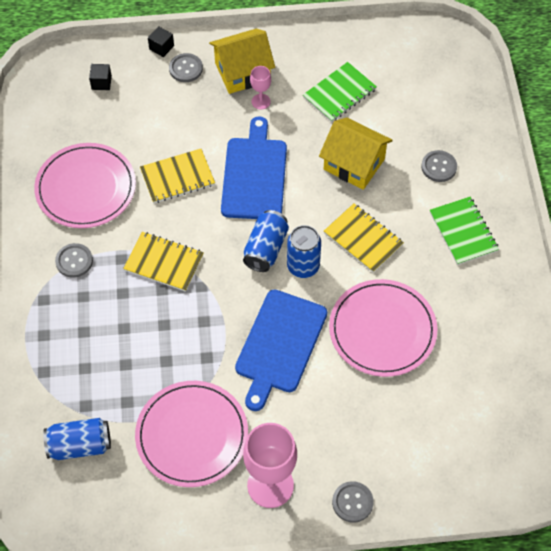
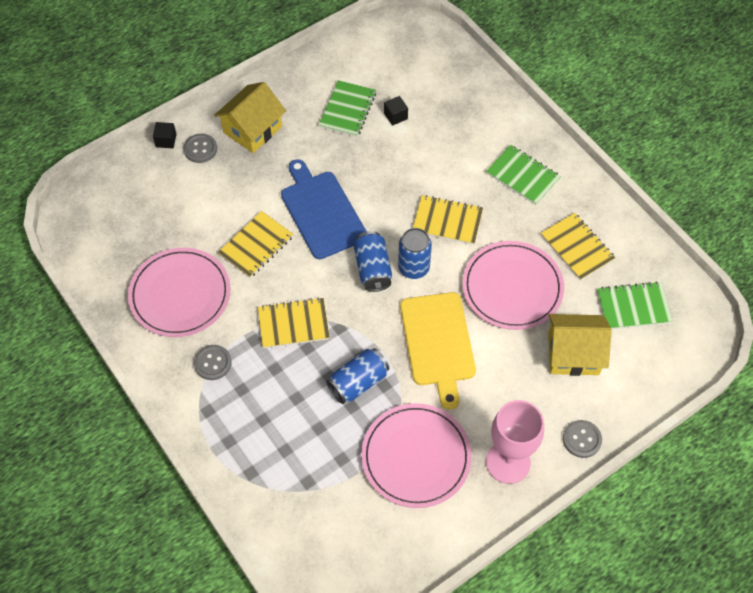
camera: 30 degrees left, 0 degrees up
blue can [43,418,111,460] -> blue can moved to [326,348,389,404]
black cube [89,64,112,90] -> black cube moved to [384,96,408,126]
blue cutting board [235,290,327,411] -> yellow cutting board [400,292,476,410]
pink goblet [250,66,271,109] -> none
yellow house [319,117,393,190] -> yellow house moved to [548,314,612,376]
grey button [421,150,457,182] -> none
none -> yellow notebook [541,213,615,281]
none -> green notebook [597,281,672,329]

